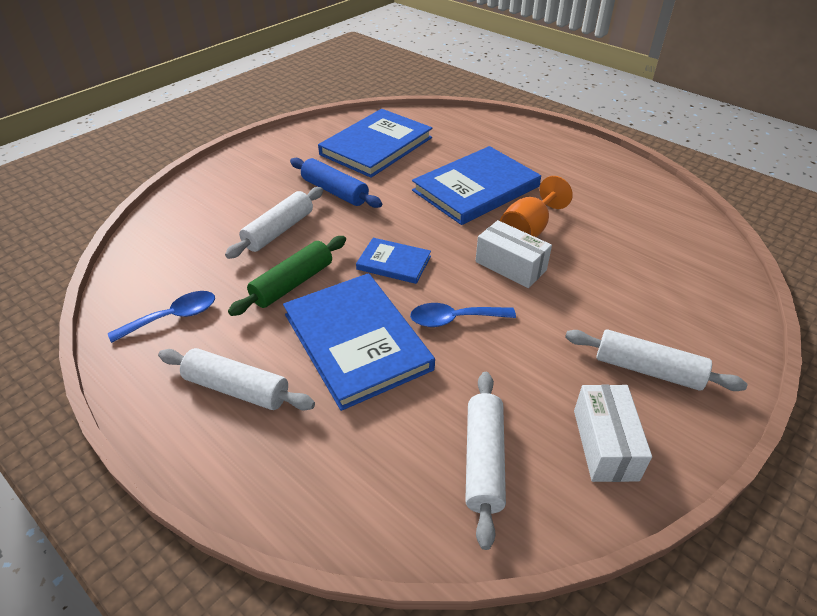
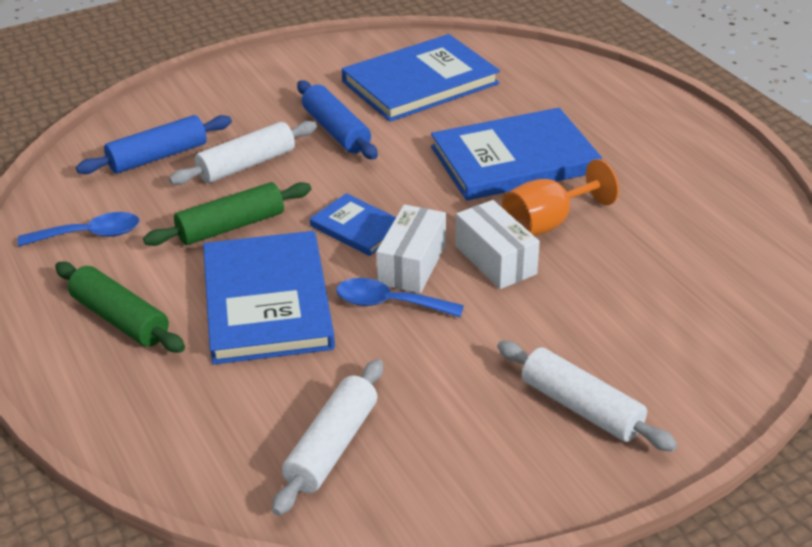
camera: 20 degrees right, 5 degrees down
white rolling pin [158,348,315,410] -> green rolling pin [55,262,185,353]
white box [574,385,652,482] -> white box moved to [376,204,446,293]
none -> blue rolling pin [76,115,232,174]

